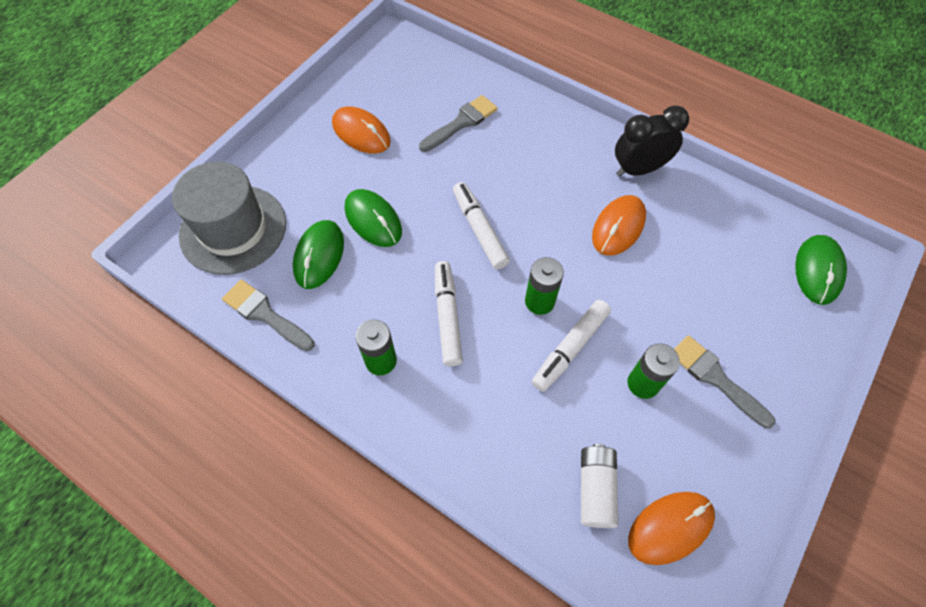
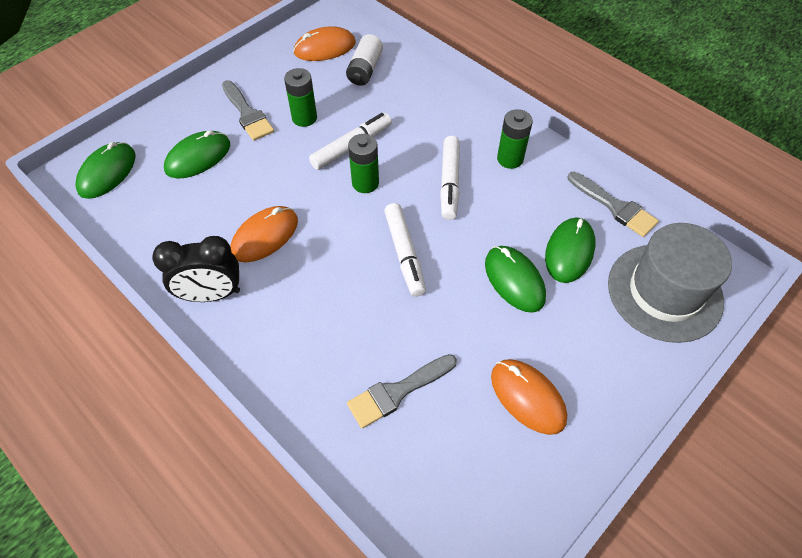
camera: 170 degrees left, 5 degrees down
none -> green mouse [164,130,230,178]

